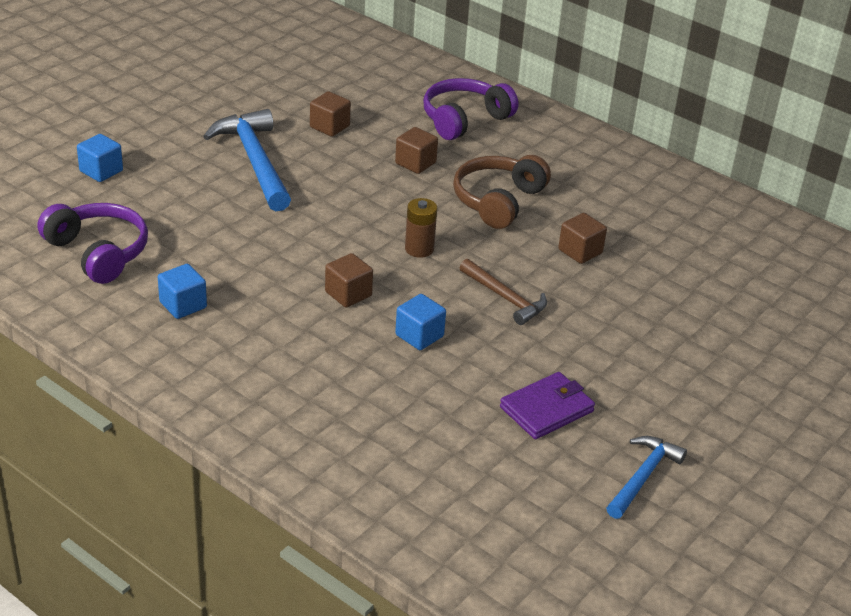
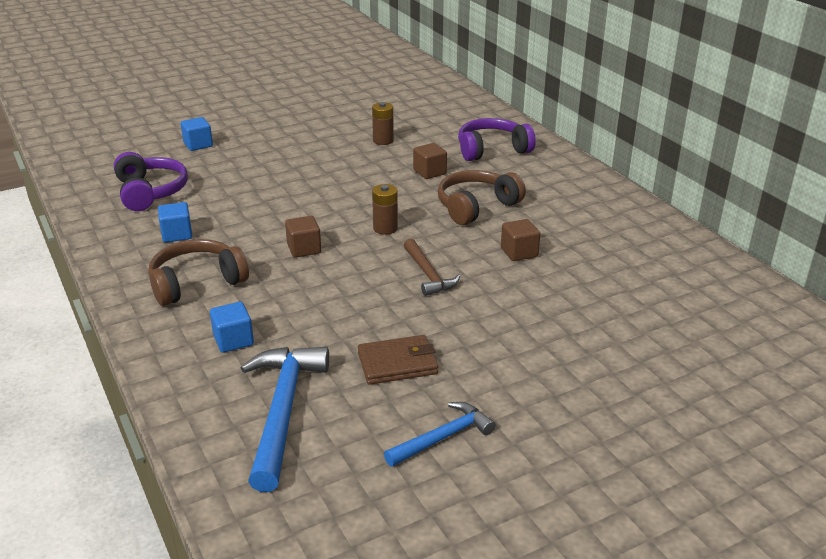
camera: 25 degrees right, 5 degrees down
blue hammer [203,109,291,211] -> blue hammer moved to [241,347,329,492]
brown cube [310,91,351,136] -> brown battery [372,102,394,145]
blue cube [395,294,446,350] -> blue cube moved to [210,302,254,353]
purple wallet [500,372,595,439] -> brown wallet [358,335,438,385]
none -> brown headphones [148,239,249,306]

